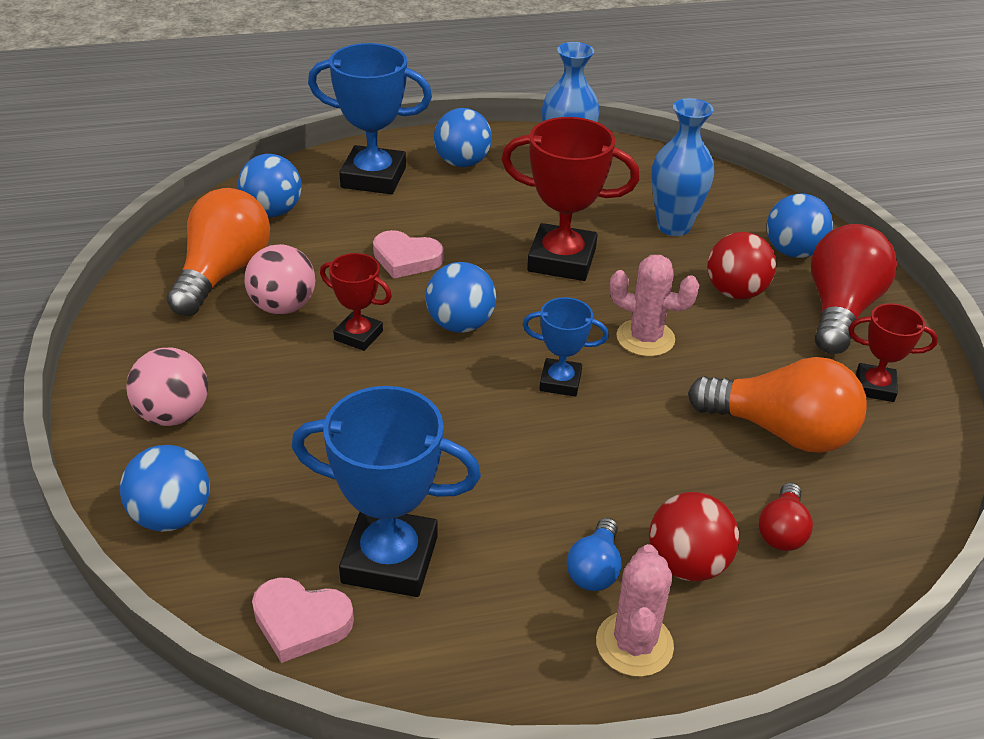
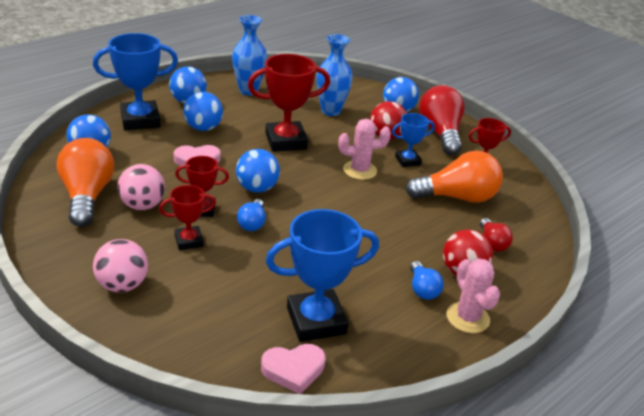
camera: 30 degrees left, 5 degrees down
blue ball [120,445,210,532] -> blue ball moved to [183,92,223,131]
blue trophy [523,297,609,396] -> blue trophy moved to [392,113,435,167]
none -> red trophy [159,185,216,250]
none -> blue light bulb [237,199,266,231]

